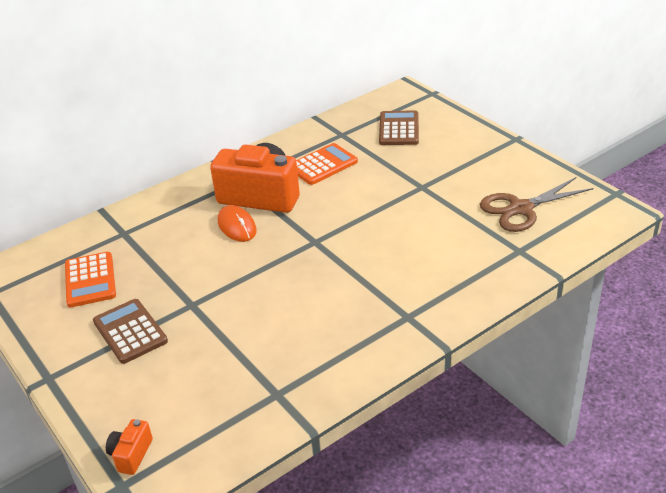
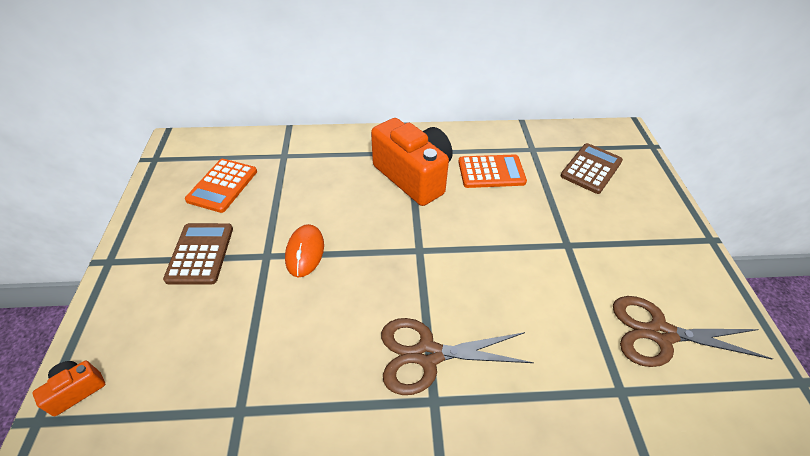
camera: 30 degrees right, 10 degrees up
orange mouse [218,205,257,242] -> orange mouse moved to [285,224,324,277]
none -> brown scissors [381,318,534,395]

